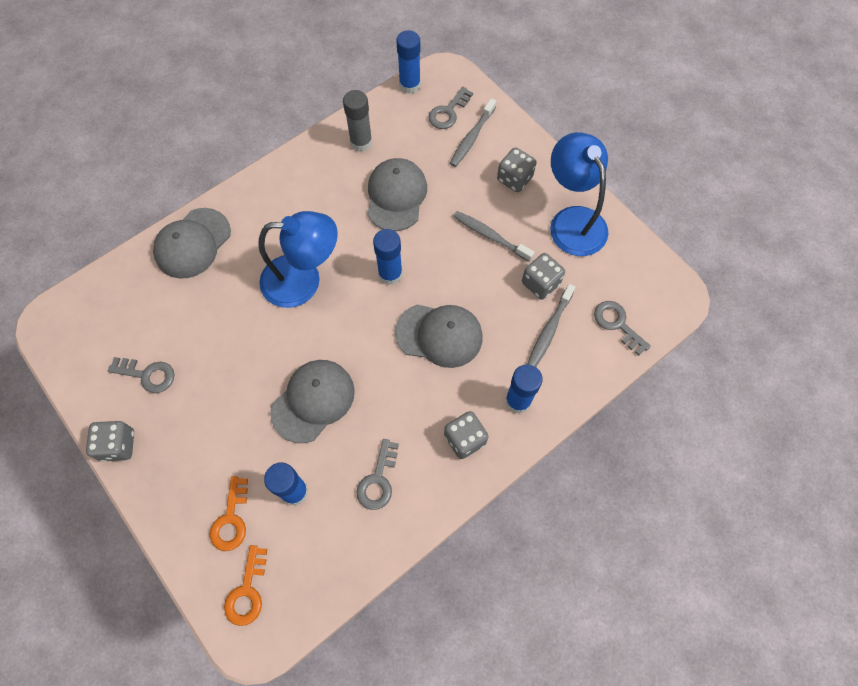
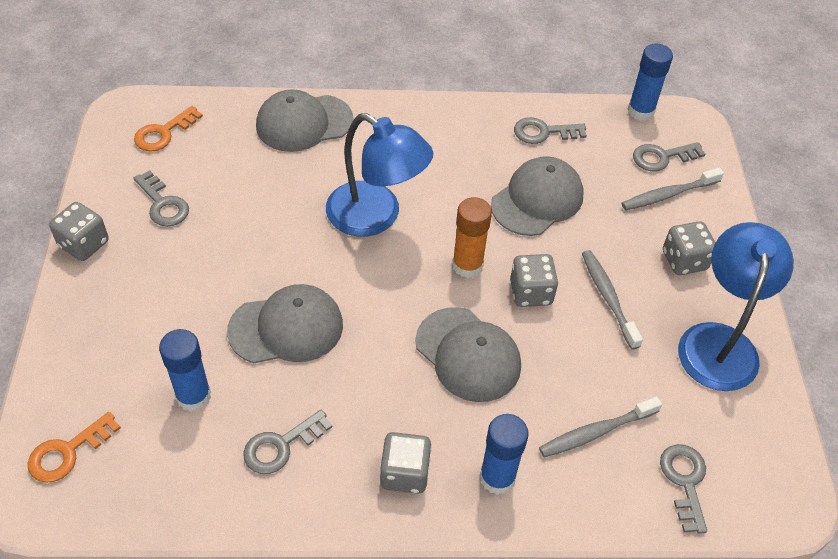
camera: 35 degrees right, 15 degrees down
orange key [209,476,248,551] -> orange key moved to [134,106,203,152]
grey glue stick [343,90,372,151] -> grey key [514,117,587,144]
blue glue stick [373,229,402,285] -> orange glue stick [452,197,492,278]
grey dice [522,253,565,299] -> grey dice moved to [510,254,558,307]

